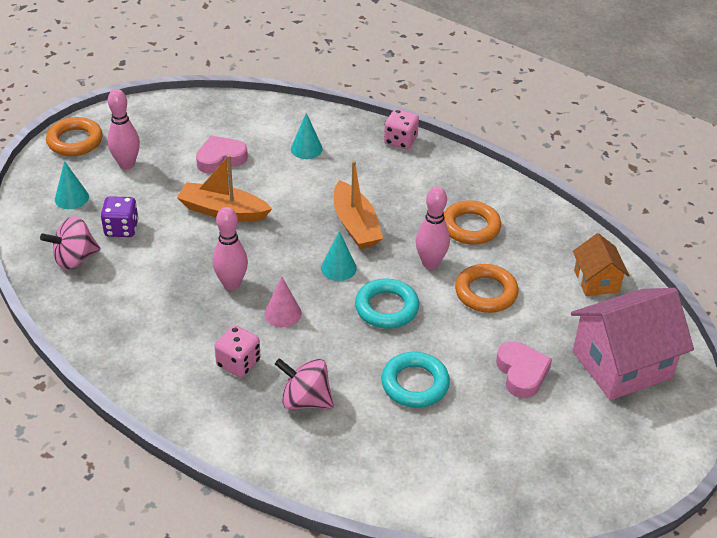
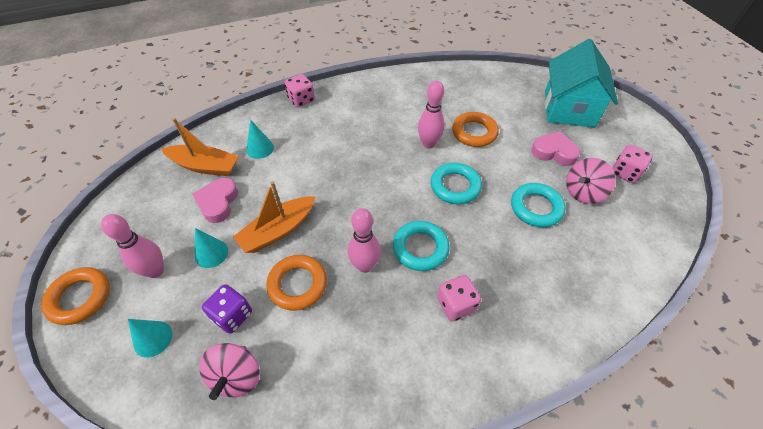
camera: 55 degrees left, 10 degrees up
pink cone [264,277,302,327] -> turquoise ring [393,221,450,271]
pink spinning top [275,358,334,409] -> pink spinning top moved to [566,158,616,204]
turquoise cone [321,231,357,281] -> turquoise cone moved to [195,228,228,268]
orange boat [334,161,383,249] -> orange boat moved to [161,118,239,176]
orange ring [443,200,501,245] -> orange ring moved to [266,255,327,311]
pink house [571,288,694,400] -> turquoise house [545,39,618,128]
orange house [573,233,630,296] -> none
none -> pink dice [612,144,653,183]

